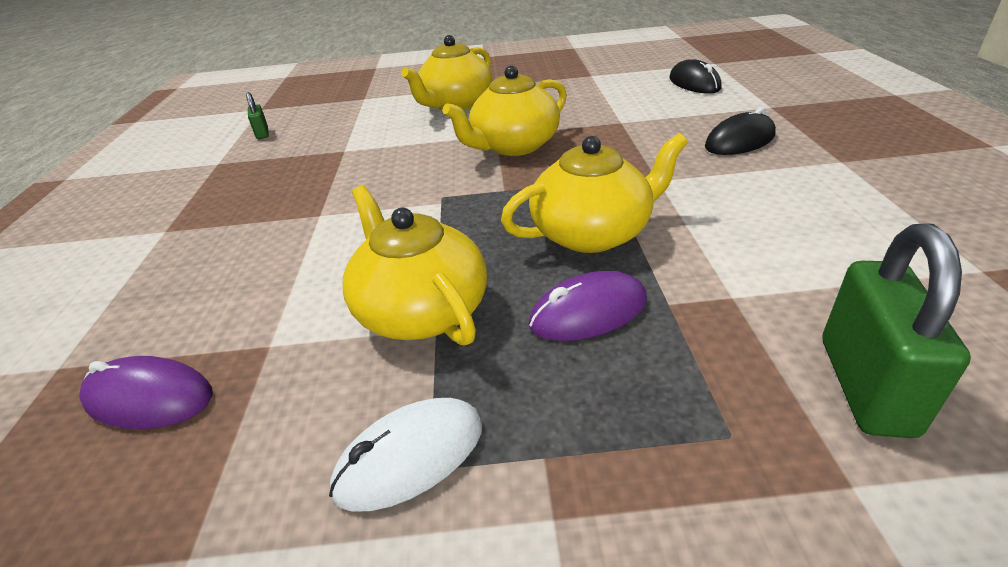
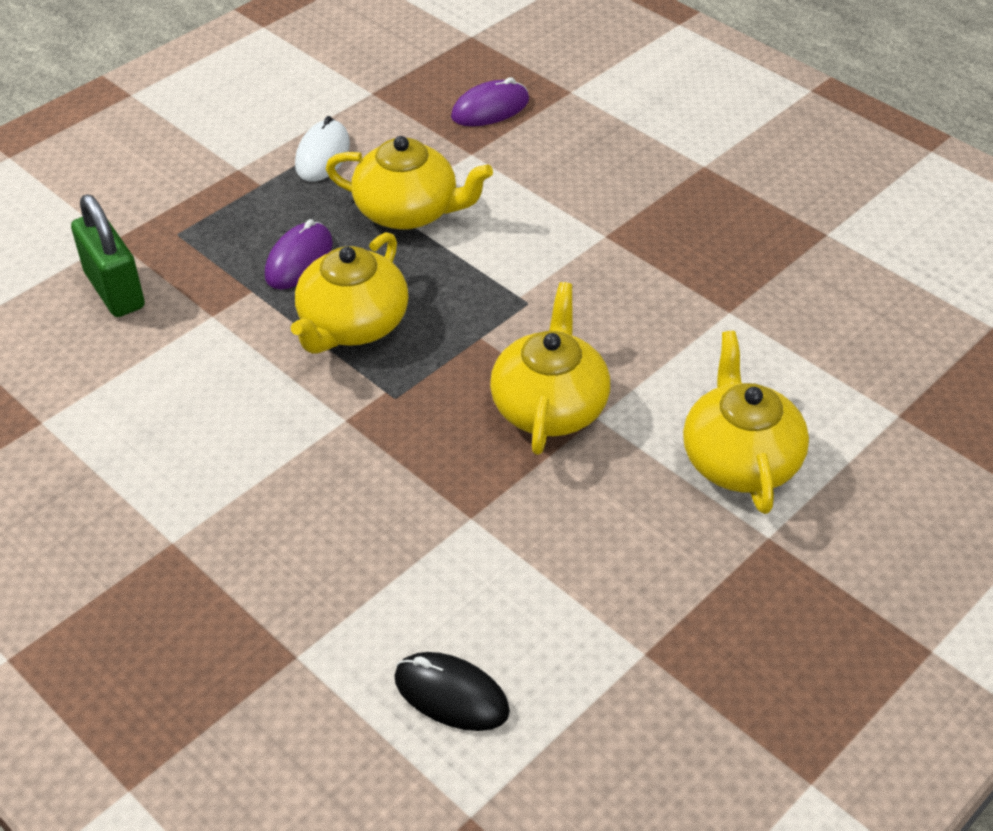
camera: 135 degrees right, 10 degrees up
green padlock [246,92,269,139] -> none
black mouse [705,108,776,155] -> none

